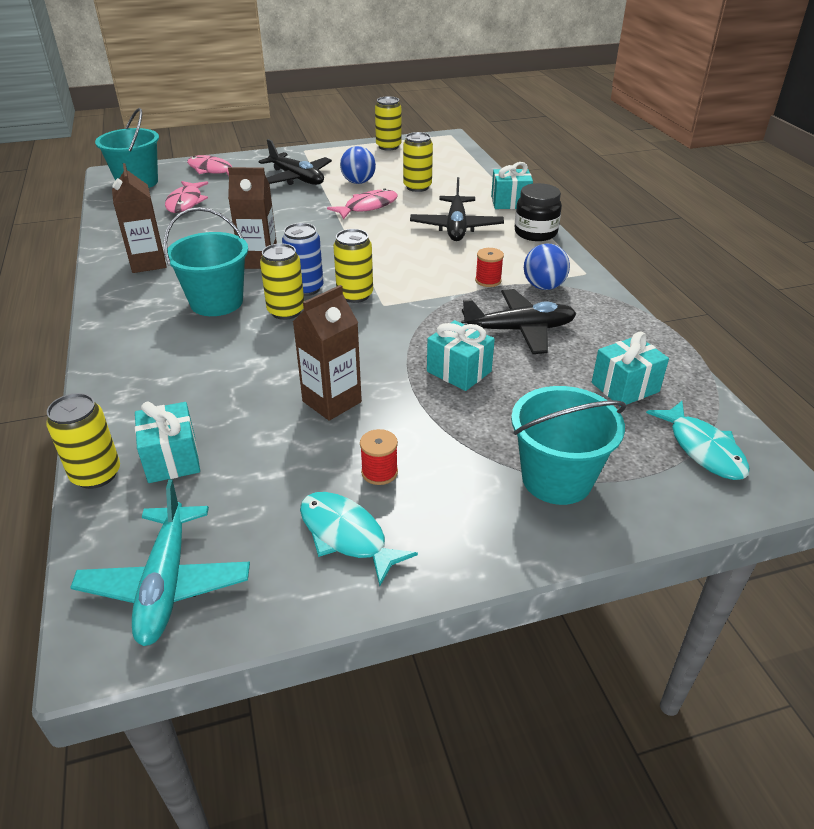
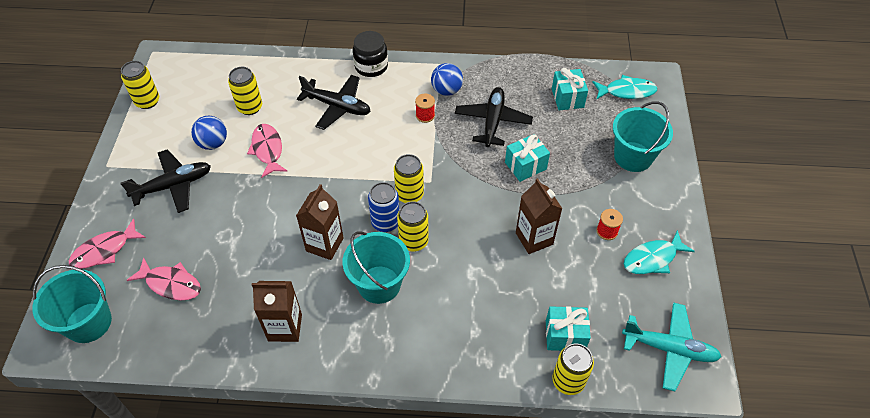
camera: 70 degrees left, 15 degrees up
turquoise gift [491,162,533,209] -> none

